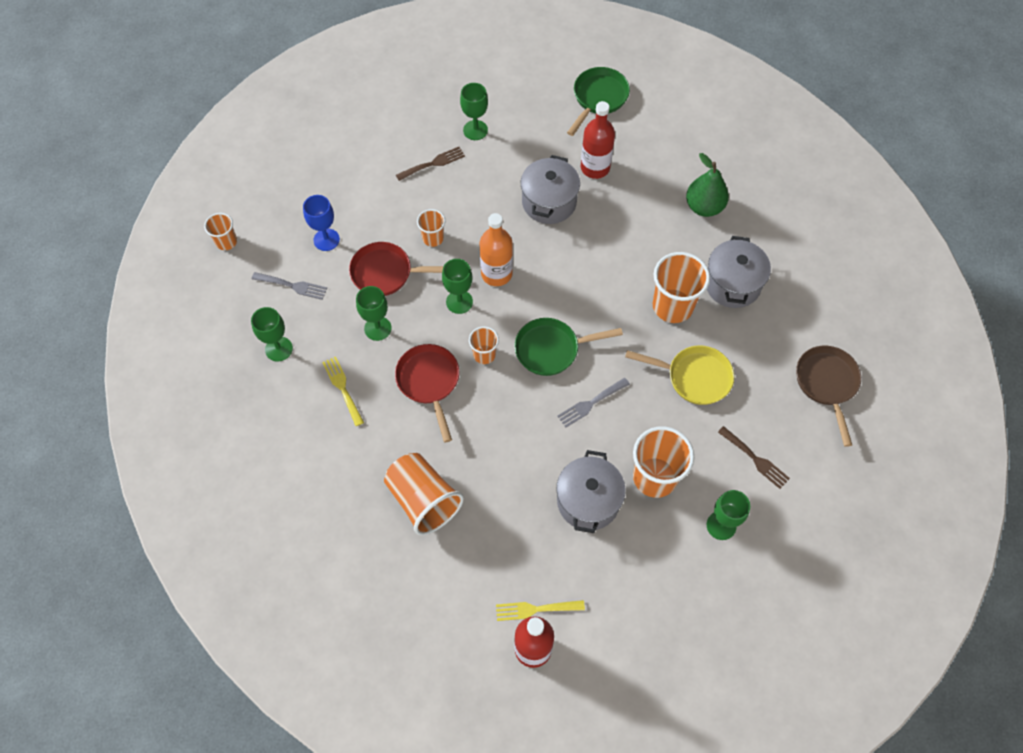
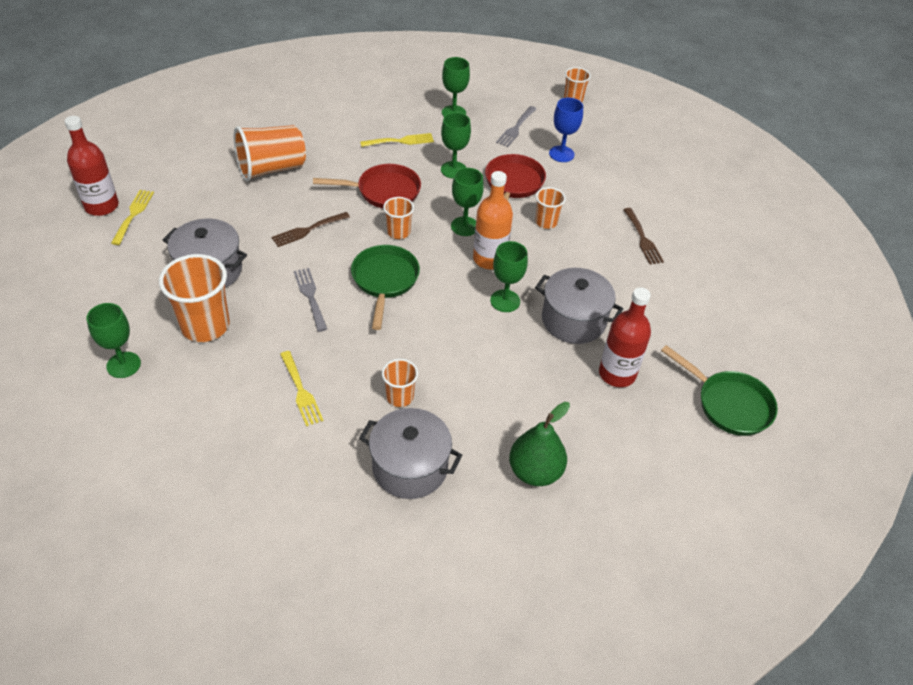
camera: 100 degrees right, 15 degrees down
green goblet [460,83,488,140] -> green goblet moved to [490,241,528,312]
yellow pan [625,346,734,405] -> yellow fork [280,351,323,426]
orange cup [653,252,710,323] -> orange cup [382,359,418,407], size x0.54
brown fork [718,426,790,489] -> brown fork moved to [272,212,350,247]
brown pan [796,346,861,447] -> none

